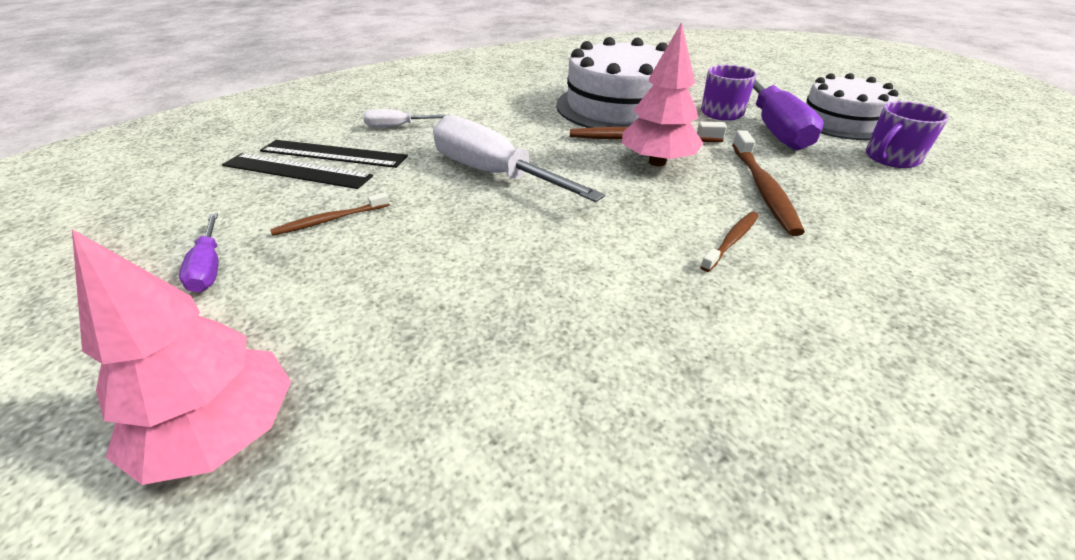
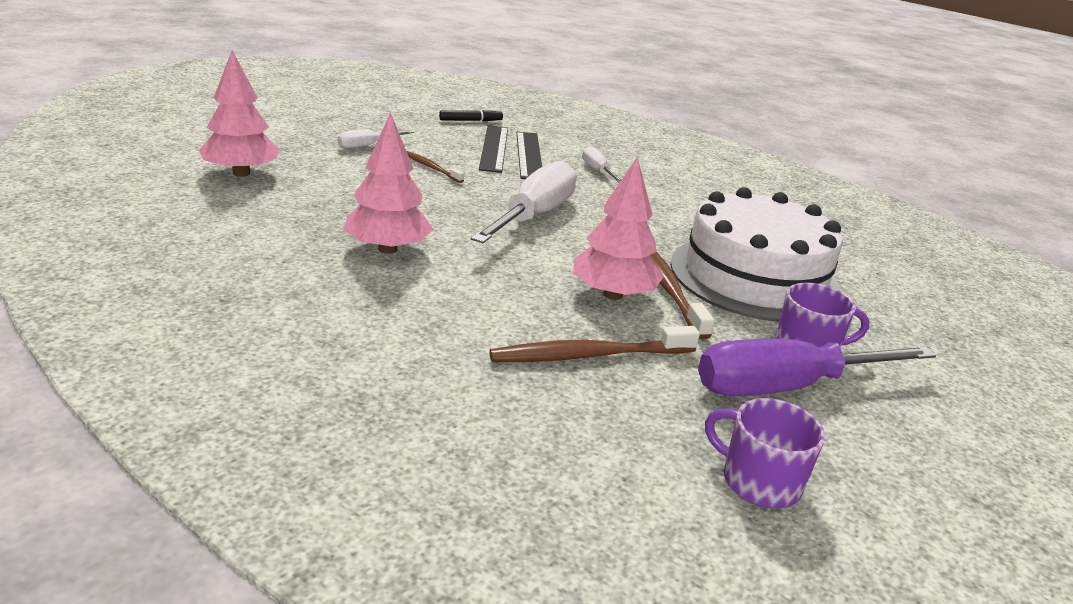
camera: 70 degrees right, 10 degrees down
purple screwdriver [179,213,219,292] -> white screwdriver [338,130,414,149]
brown toothbrush [701,212,759,272] -> none
white cake [806,73,898,140] -> none
none -> pink tree [343,112,433,254]
none -> black marker [439,109,503,121]

